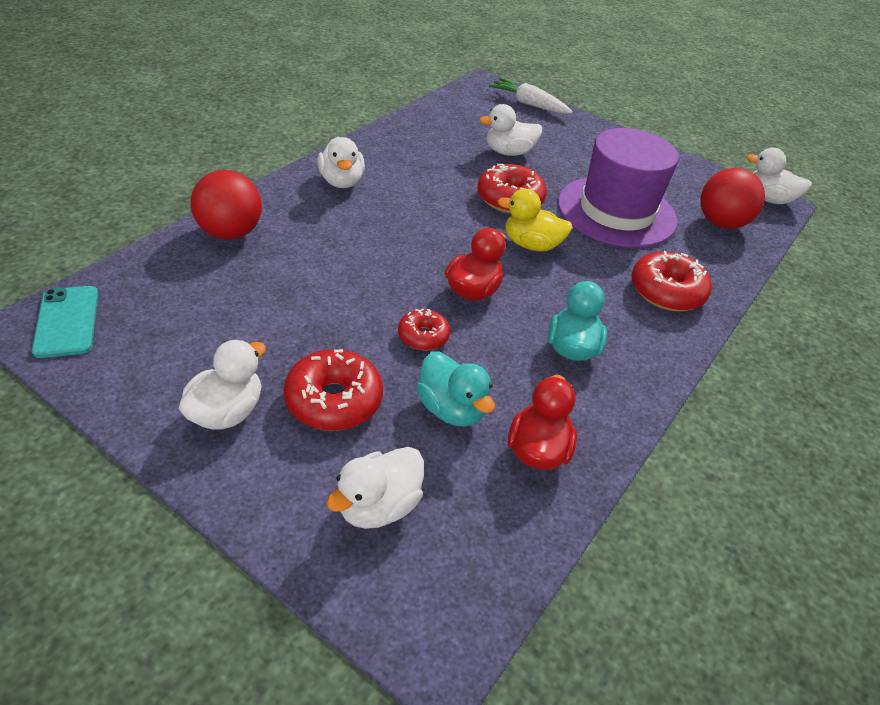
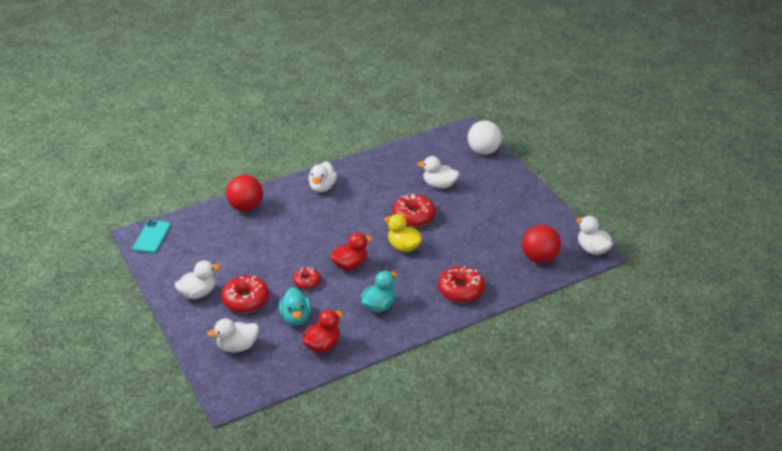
camera: 30 degrees right, 5 degrees down
white carrot [489,78,573,114] -> white ball [468,120,502,155]
purple hat [558,128,679,248] -> none

